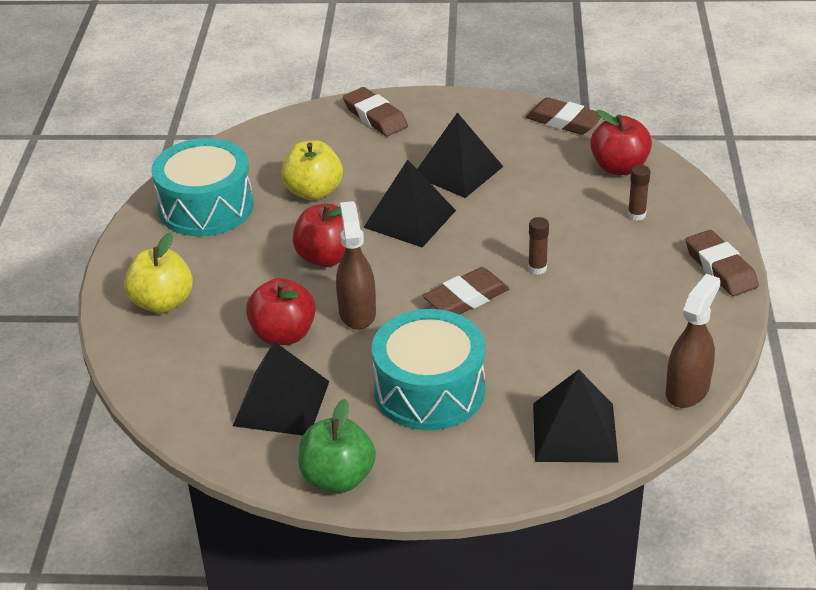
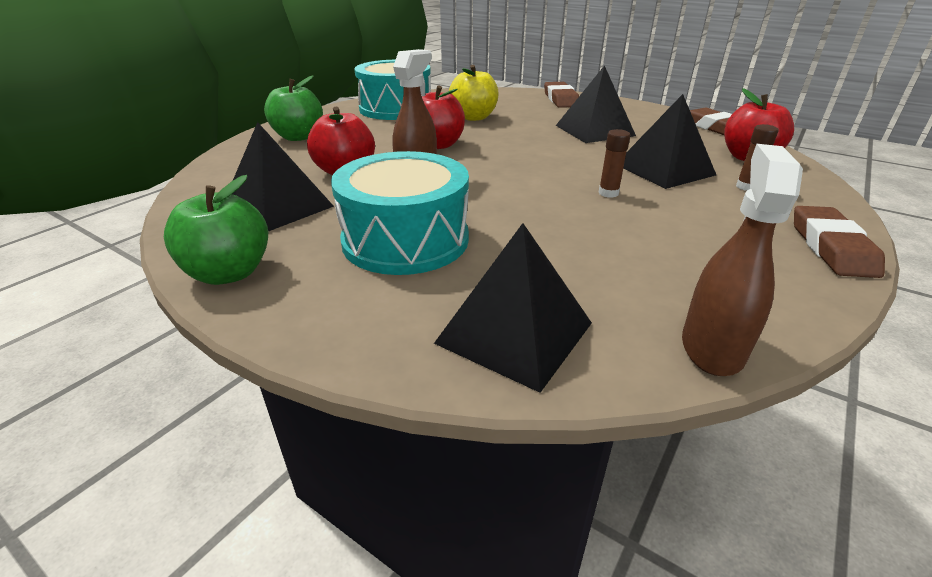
camera: 30 degrees right, 5 degrees down
yellow apple [124,233,193,313] -> green apple [264,75,323,141]
black pyramid [363,159,456,248] -> black pyramid moved to [623,94,716,189]
brown eraser [423,267,510,314] -> none
brown spray bottle [666,274,720,408] -> brown spray bottle turned 45 degrees counterclockwise [682,144,803,376]

